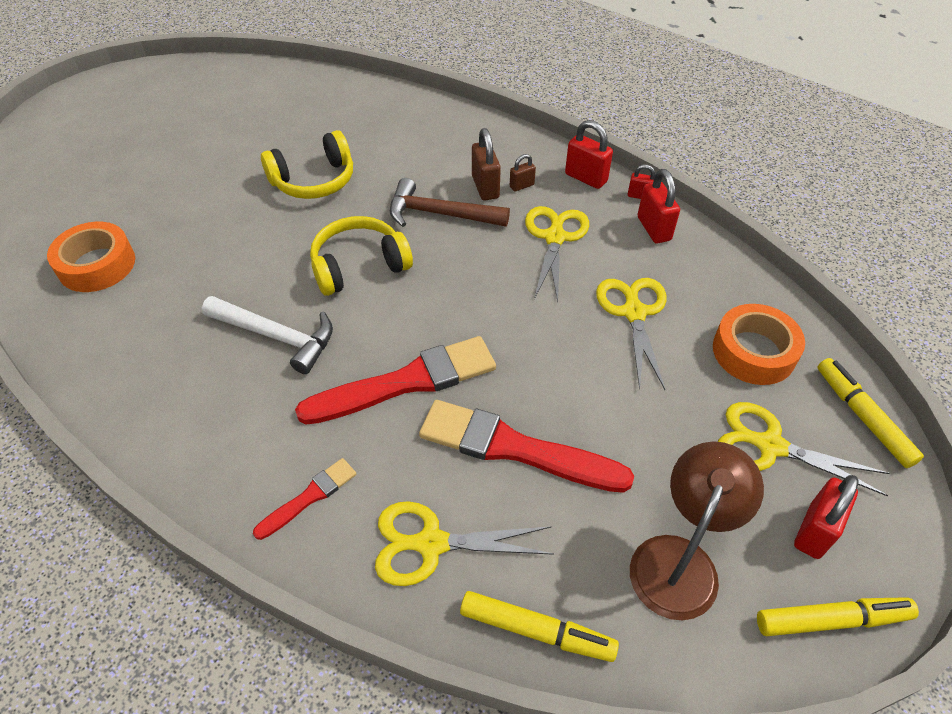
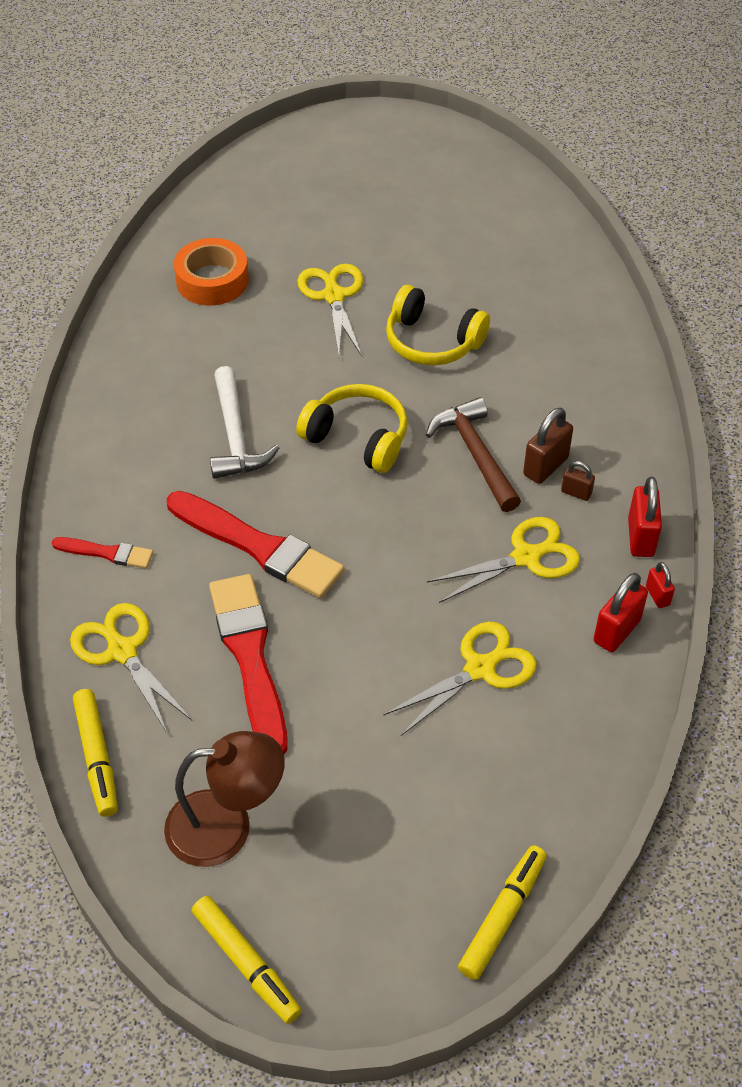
camera: 55 degrees right, 0 degrees up
orange tape [713,304,805,385] -> none
yellow scissors [718,402,889,496] -> yellow scissors moved to [297,264,363,356]
red padlock [794,475,859,559] -> none

